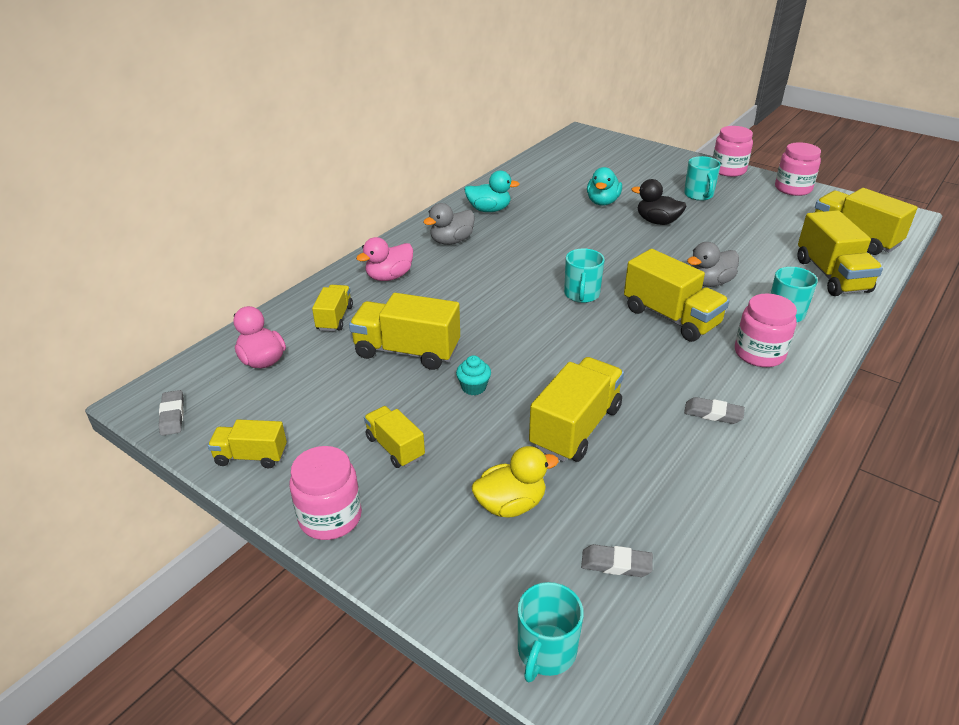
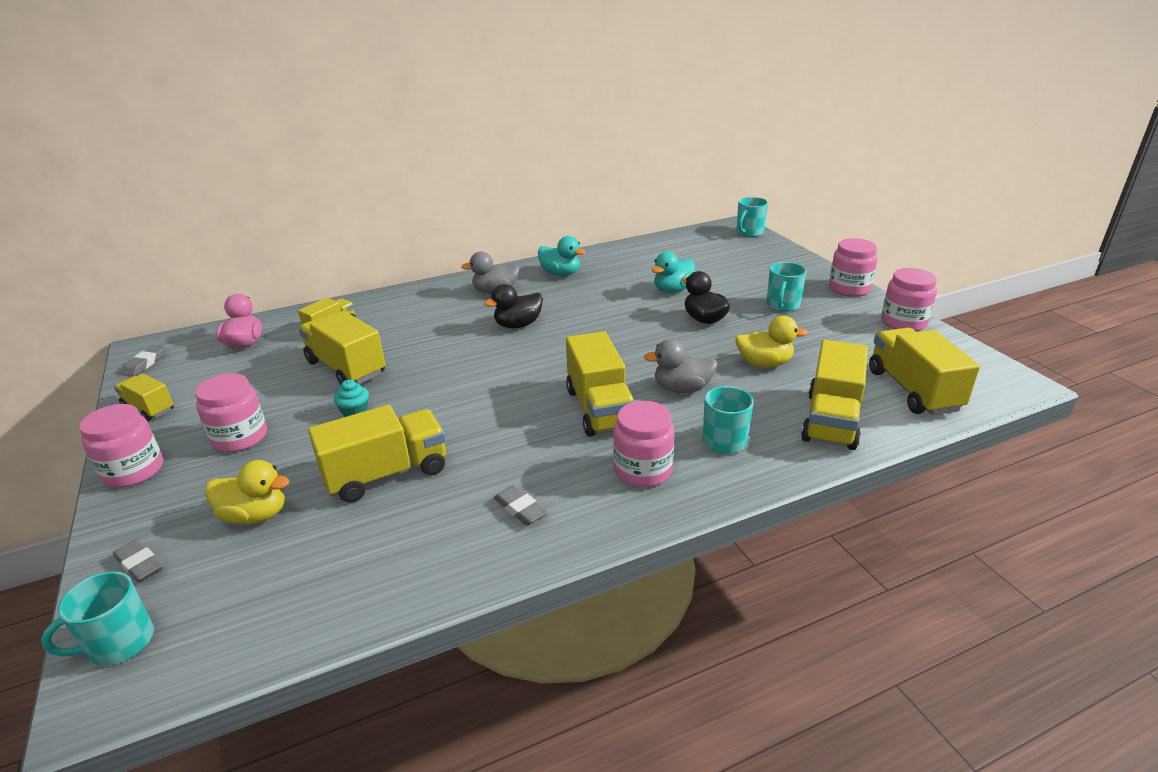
camera: 30 degrees right, 5 degrees down
pink duck [356,237,413,281] -> none
yellow truck [364,406,425,468] -> pink jar [195,373,267,452]
turquoise mug [564,249,605,303] -> turquoise mug moved to [737,197,768,237]
grey eraser [581,544,653,577] -> grey eraser moved to [113,539,163,583]
none -> black duck [484,284,543,328]
none -> yellow duck [735,316,808,368]

